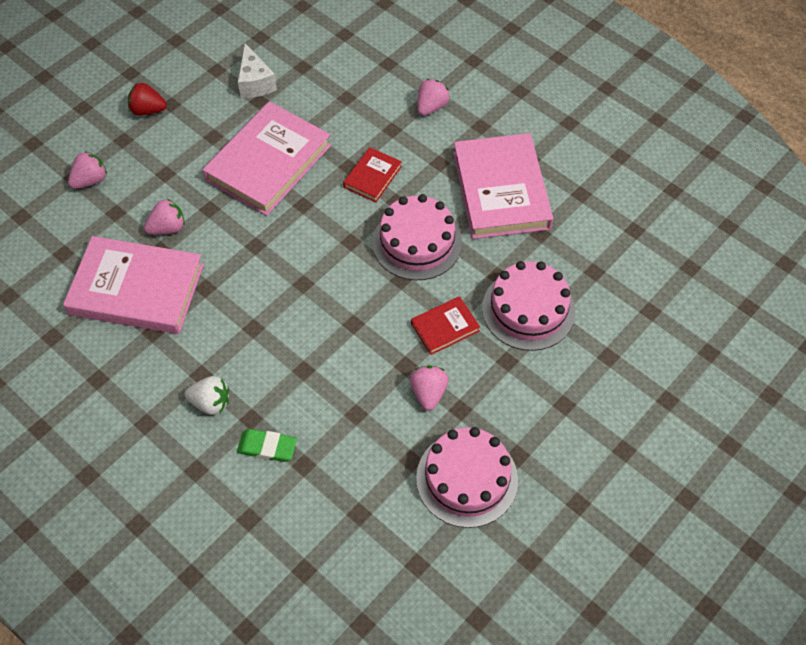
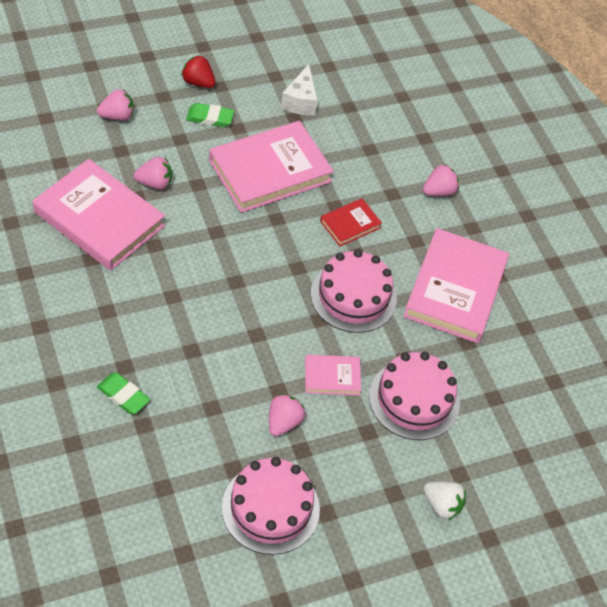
camera: 20 degrees right, 5 degrees down
white strawberry [184,376,229,415] -> white strawberry moved to [423,481,466,520]
red book [411,296,480,355] -> pink book [305,355,361,395]
none -> green eraser [186,103,234,127]

